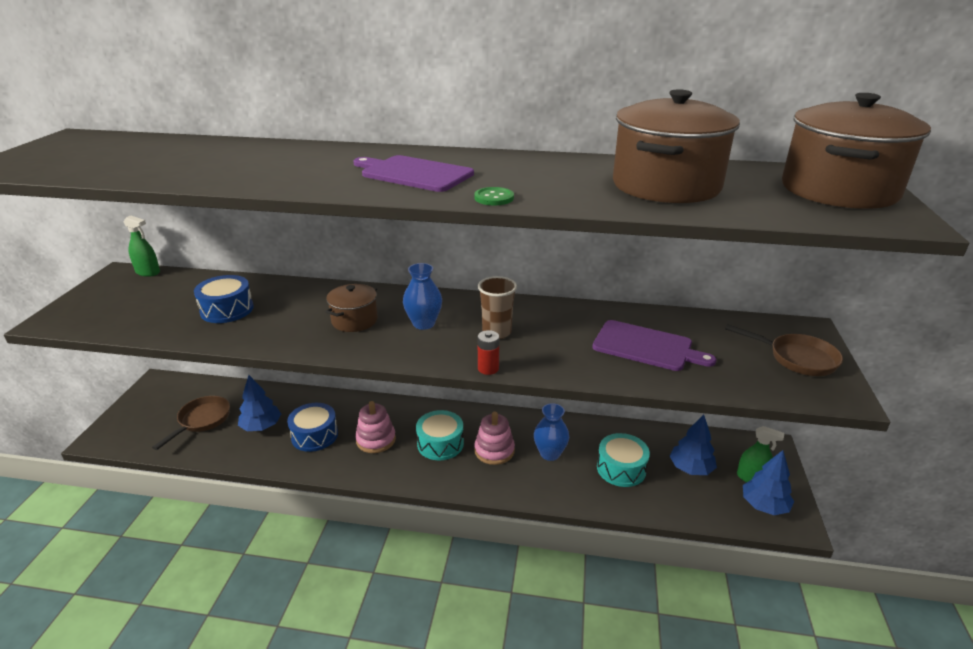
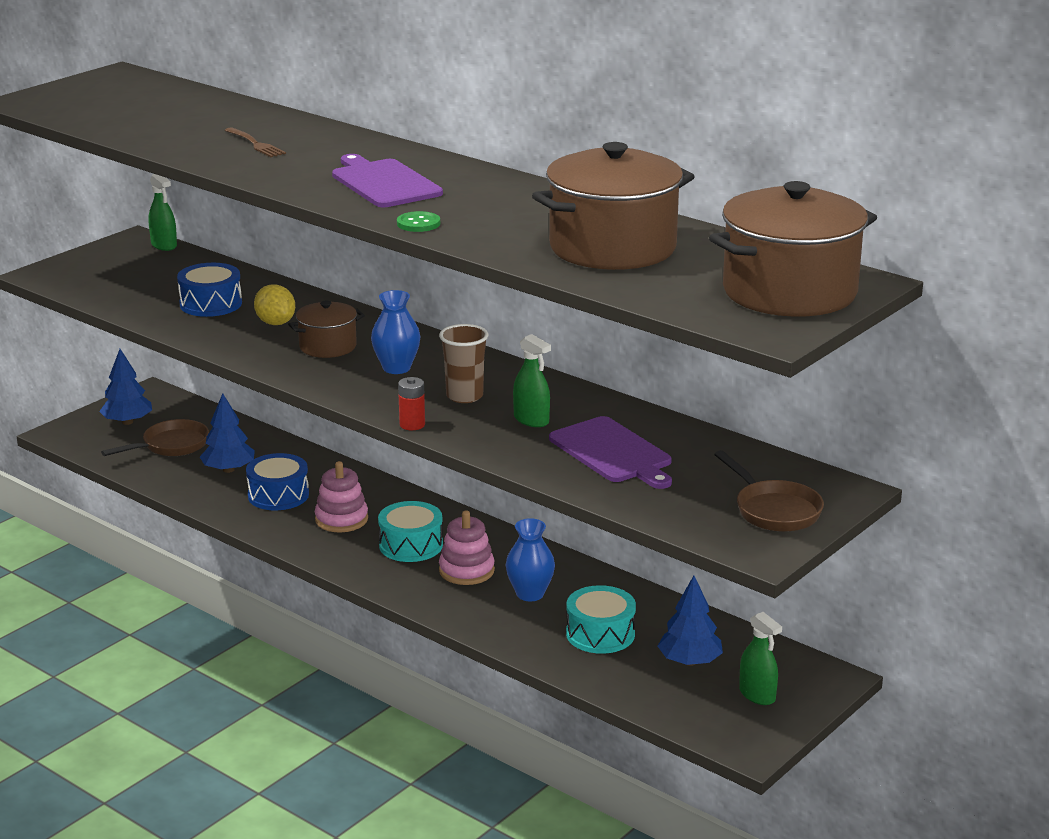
camera: 30 degrees right, 5 degrees down
blue tree [743,450,794,515] -> blue tree moved to [99,349,152,425]
none -> brown fork [224,127,286,157]
none -> yellow lemon [254,284,295,325]
none -> green spray bottle [513,334,551,427]

